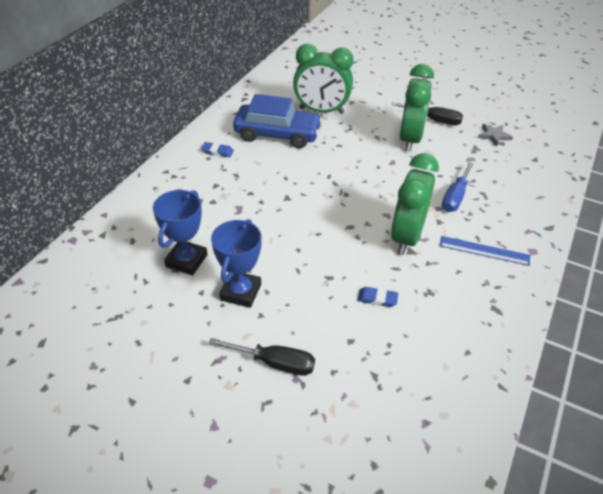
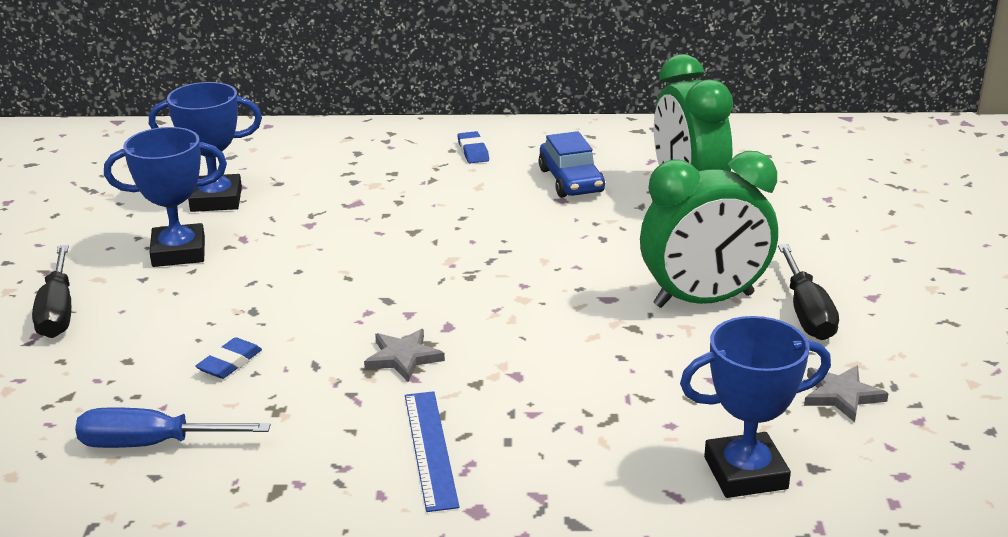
camera: 65 degrees right, 15 degrees down
blue car [233,94,323,148] -> blue car [538,131,605,197], size x0.61
blue eraser [357,287,398,307] -> blue eraser turned 45 degrees clockwise [195,337,262,379]
green clock [391,153,439,255] -> grey star [364,329,445,381]
blue screwdriver [442,161,475,212] -> blue screwdriver moved to [75,408,271,448]
none -> blue trophy [680,316,831,498]

